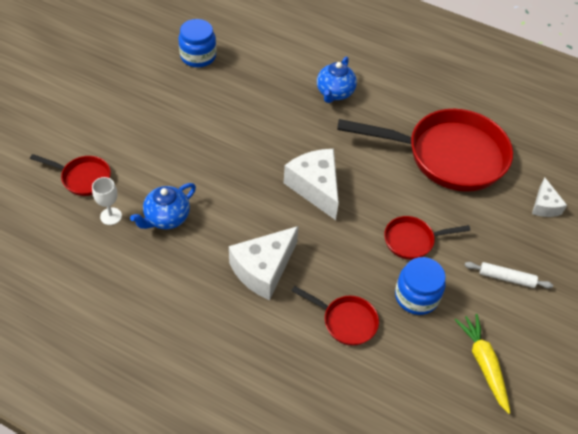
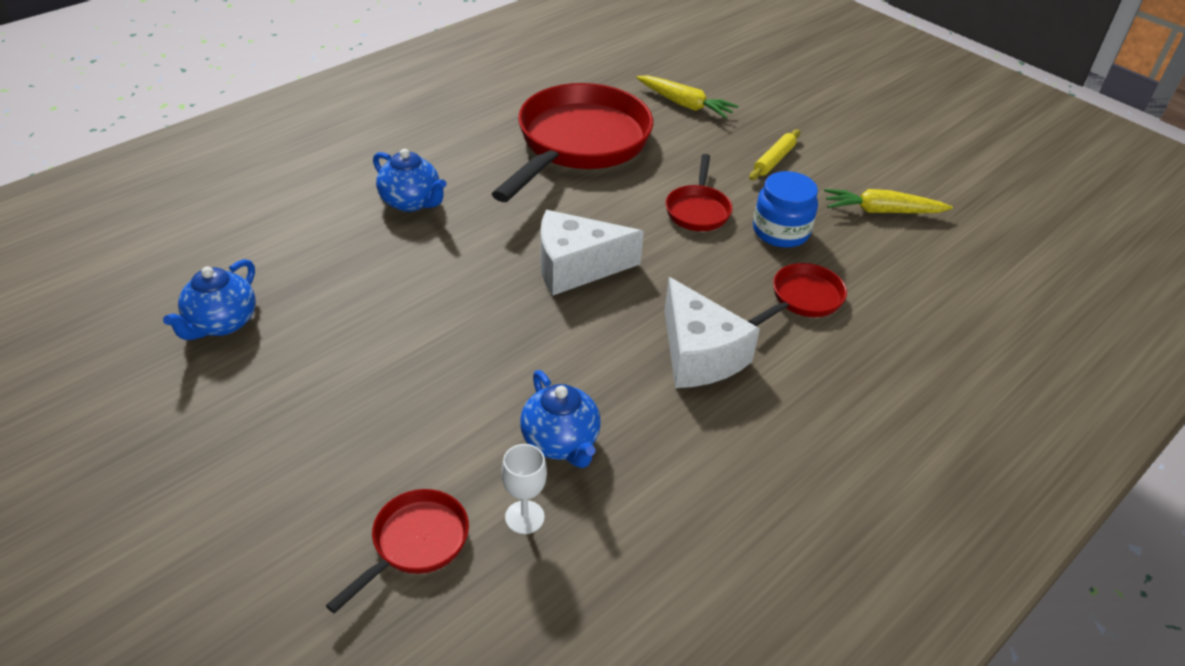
camera: 70 degrees left, 10 degrees down
blue jar [178,19,216,67] -> blue teapot [163,259,256,340]
white rolling pin [465,262,553,289] -> yellow rolling pin [749,129,800,180]
white cheese [532,178,567,217] -> yellow carrot [636,76,738,118]

